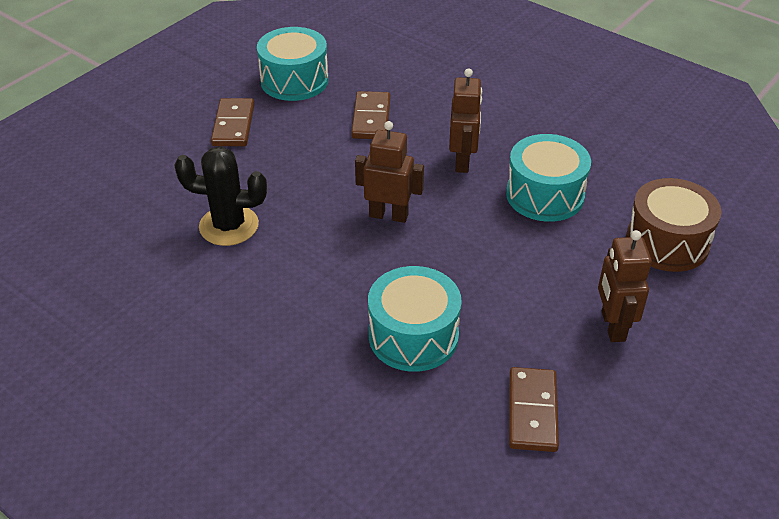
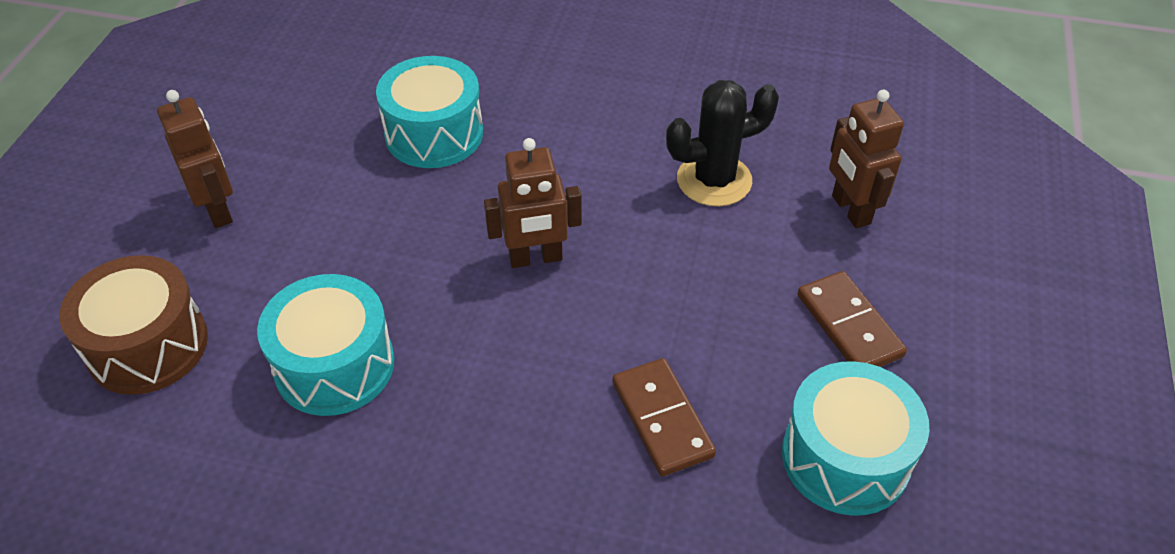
camera: 155 degrees right, 5 degrees up
brown robot [449,68,482,173] -> brown robot moved to [829,90,904,228]
brown domino [509,367,559,452] -> none

